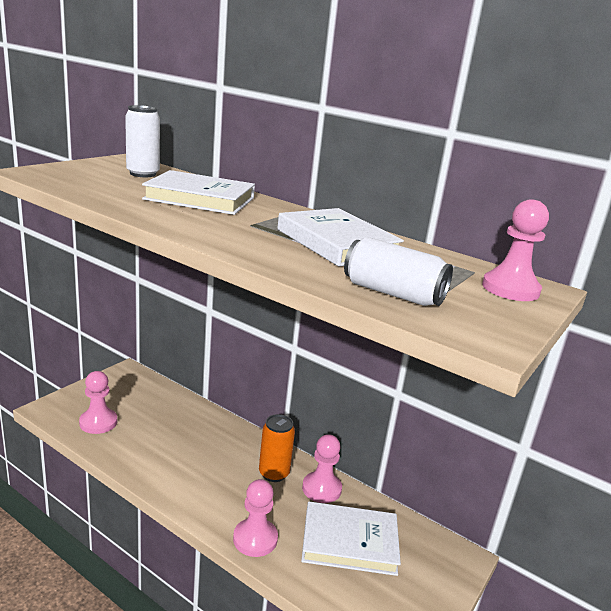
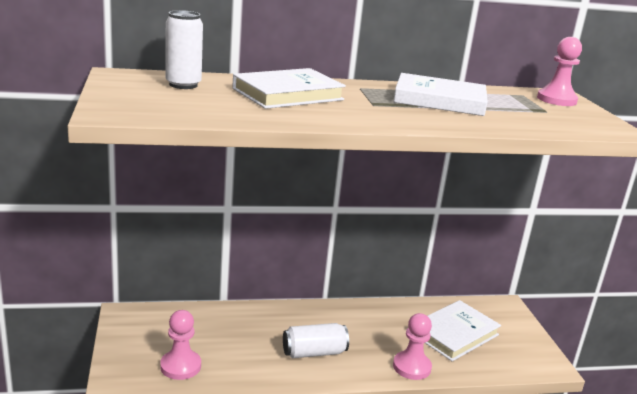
camera: 45 degrees left, 0 degrees up
orange can [259,414,295,482] -> none
pink pawn [302,434,342,503] -> none
white can [344,237,453,306] -> white can moved to [283,323,349,358]

